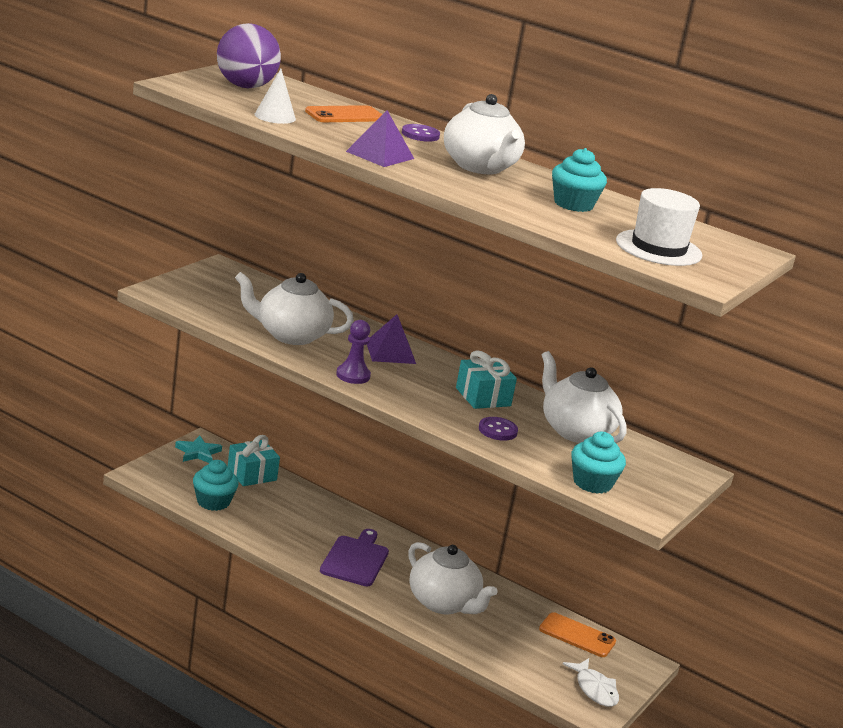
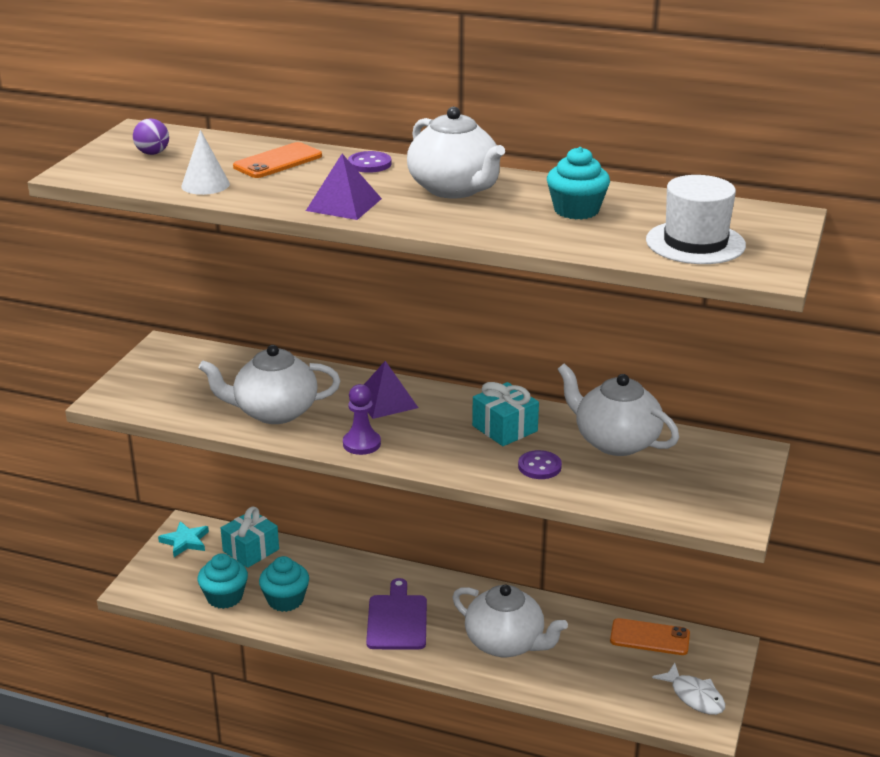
camera: 10 degrees left, 5 degrees up
purple ball [217,23,281,88] -> purple ball [133,118,169,155], size x0.49
turquoise cupcake [571,432,626,494] -> turquoise cupcake moved to [259,556,309,612]

